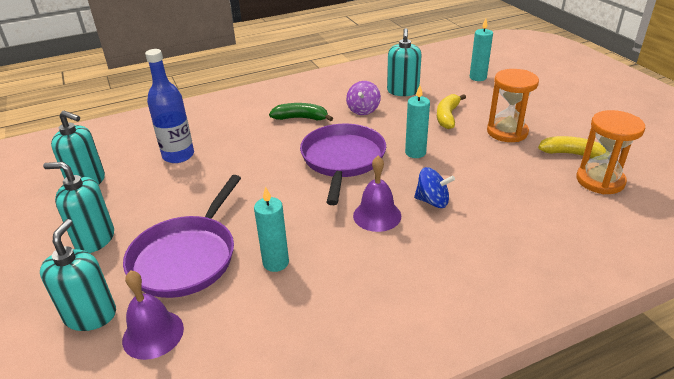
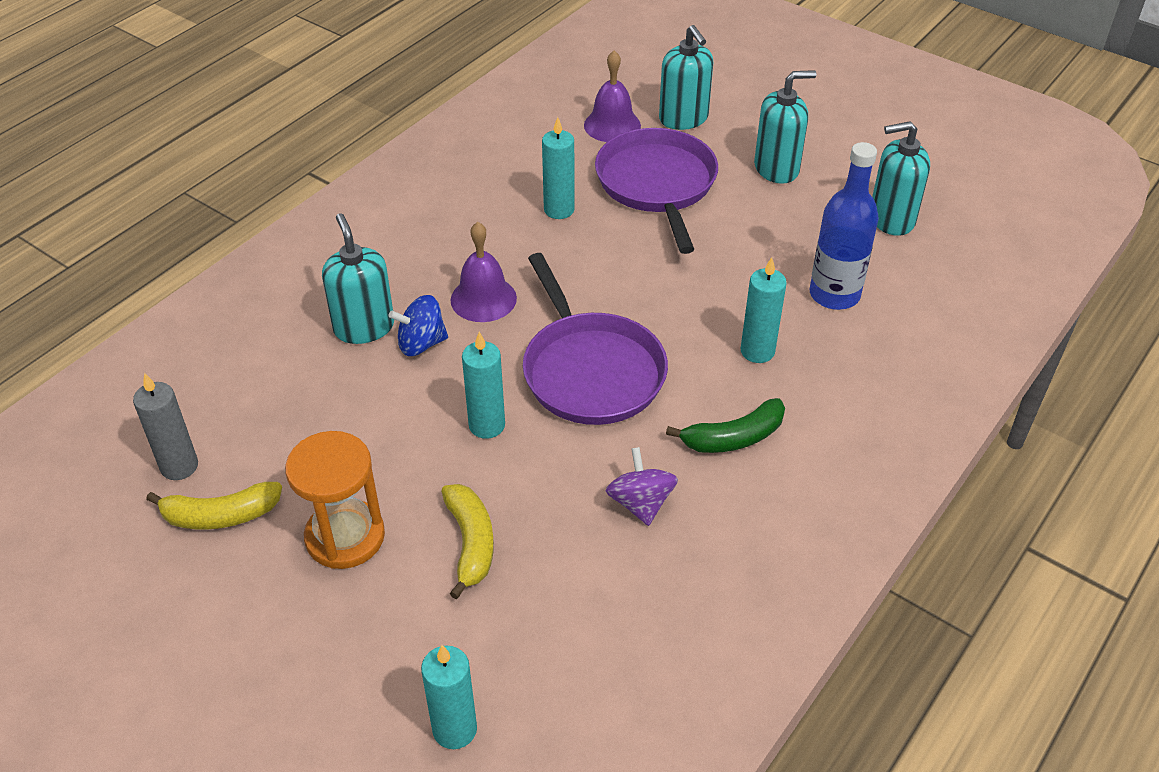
camera: 150 degrees right, 10 degrees up
turquoise soap dispenser [387,28,422,96] -> turquoise soap dispenser moved to [322,213,394,344]
orange hourglass [576,110,646,194] -> grey candle [133,373,198,480]
none -> turquoise candle [741,257,787,363]

